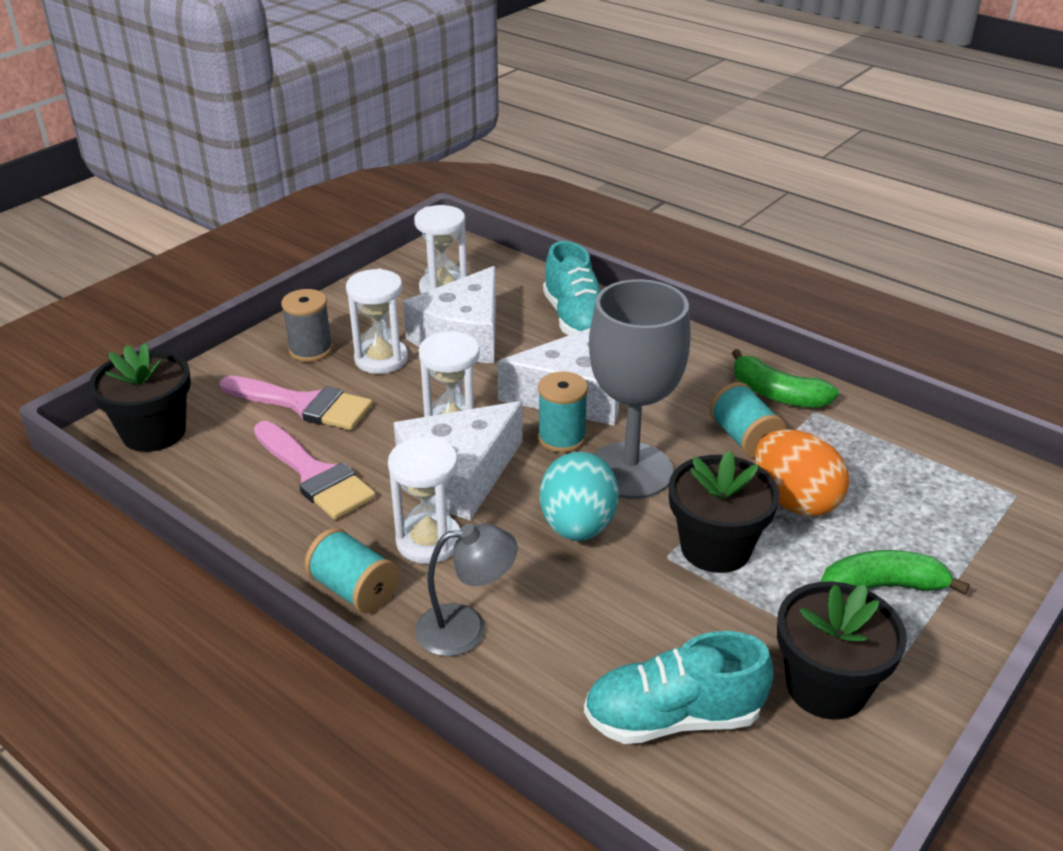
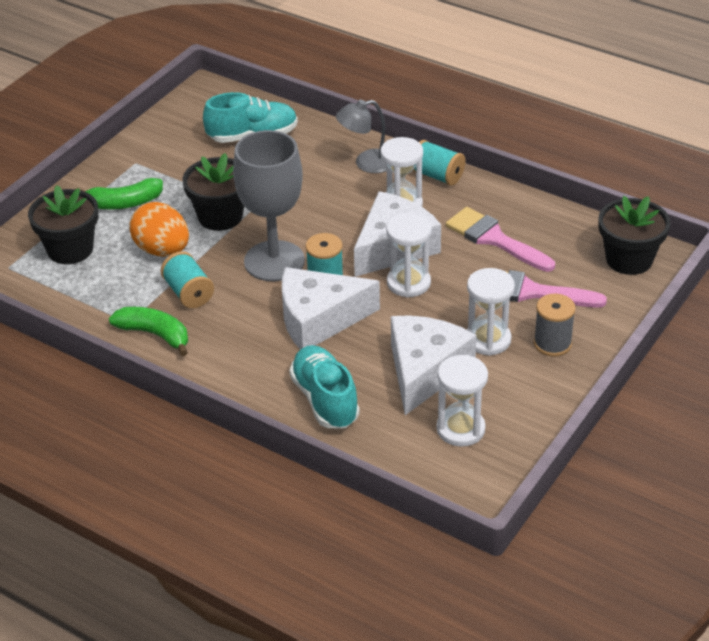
camera: 175 degrees right, 5 degrees up
turquoise egg [540,452,619,541] -> none
black flower pot [777,581,907,720] -> black flower pot moved to [28,185,98,264]

